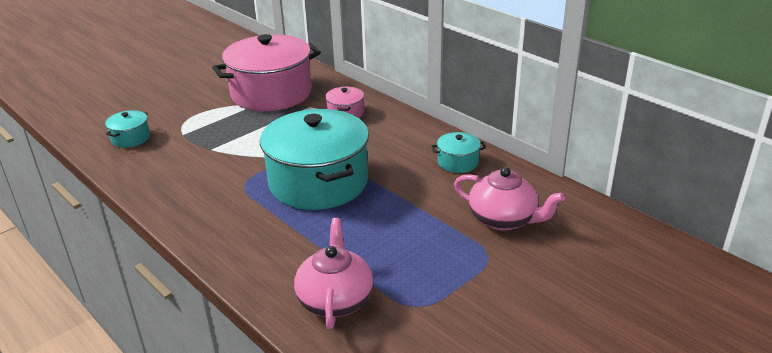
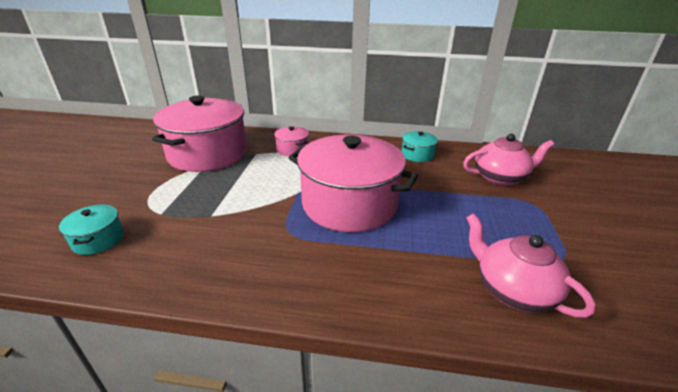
camera: 40 degrees left, 0 degrees up
turquoise pot [260,109,369,210] -> pink pot [288,135,419,232]

